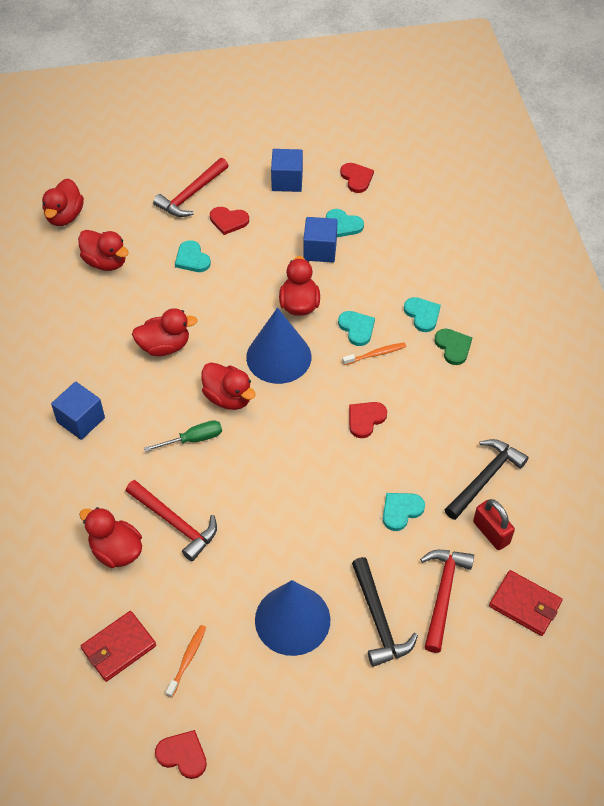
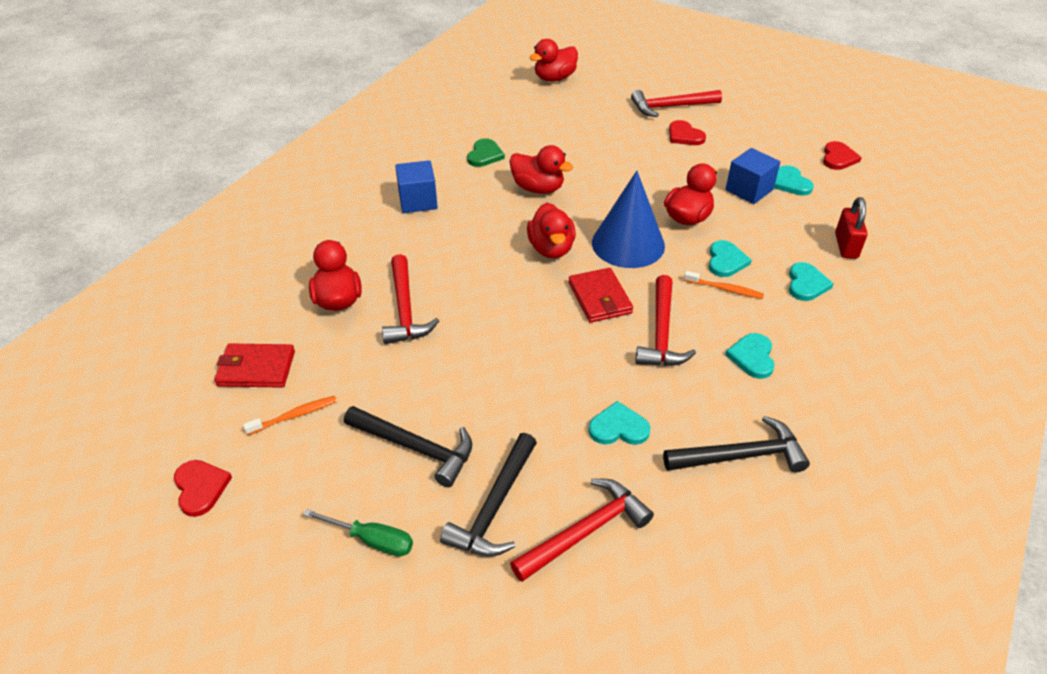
camera: 40 degrees right, 10 degrees down
red duck [78,230,129,271] -> none
green screwdriver [144,420,222,452] -> green screwdriver moved to [303,509,413,557]
turquoise heart [175,240,211,272] -> turquoise heart moved to [725,333,775,379]
blue cone [255,580,330,656] -> black hammer [344,406,472,487]
blue cube [271,149,303,192] -> none
red heart [349,402,387,438] -> red hammer [635,275,696,366]
green heart [434,329,472,365] -> green heart moved to [467,138,505,167]
red padlock [473,499,515,550] -> red padlock moved to [835,197,868,259]
red wallet [489,570,562,636] -> red wallet moved to [569,268,633,323]

